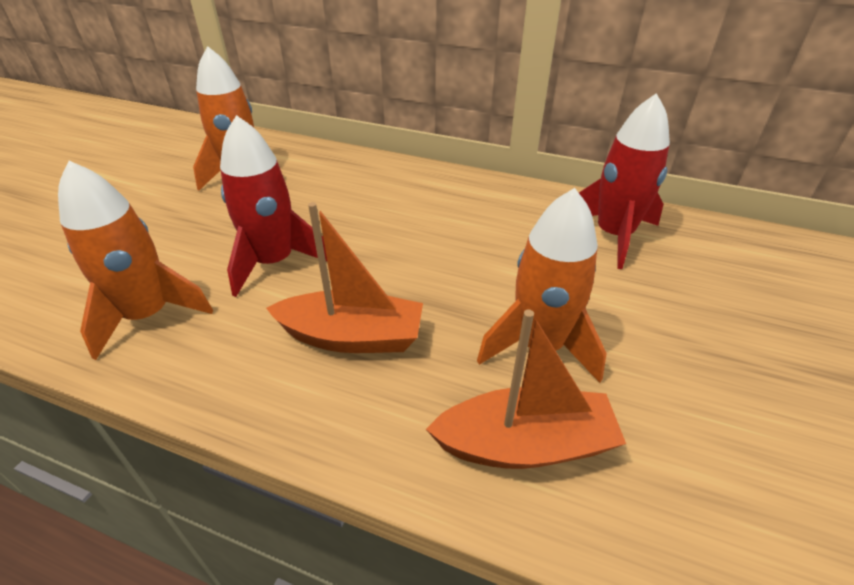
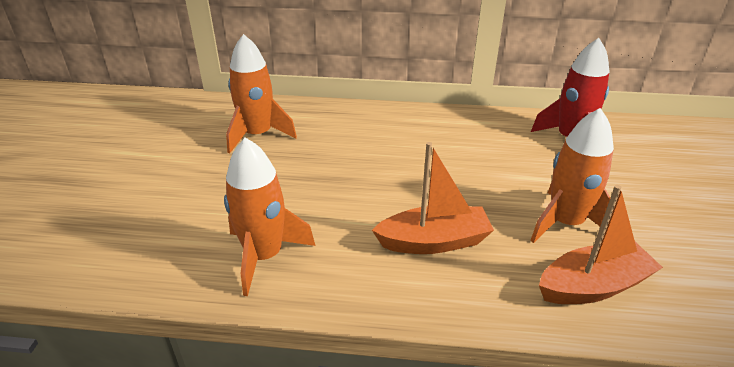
camera: 15 degrees left, 5 degrees down
red rocket [220,115,327,297] -> none

